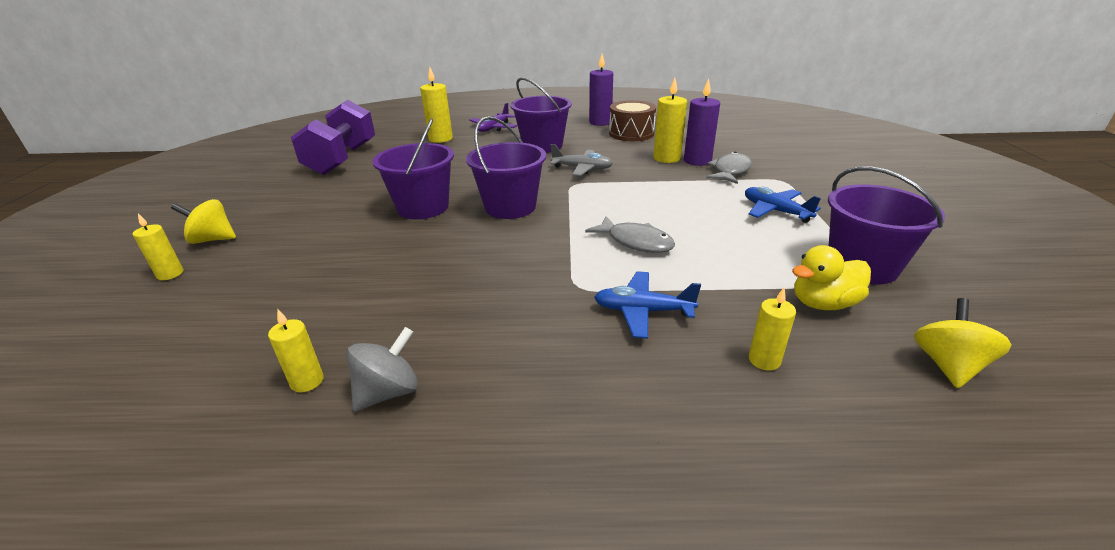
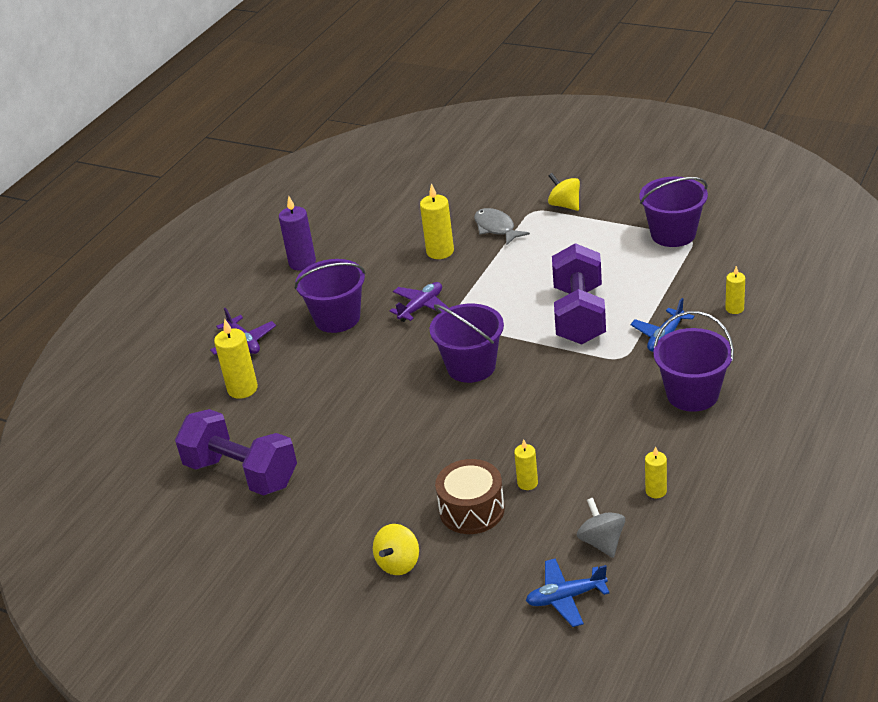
camera: 60 degrees left, 5 degrees up
yellow candle [133,213,183,280] -> yellow candle moved to [514,439,538,490]
grey spinning top [347,327,418,411] -> grey spinning top moved to [577,498,625,558]
purple bucket [372,118,454,219] -> purple bucket moved to [653,311,734,412]
grey plane [550,144,613,176] -> purple plane [390,282,449,322]
grey fish [585,216,675,253] -> purple dumbbell [552,243,606,345]
brown drum [609,100,656,141] -> brown drum moved to [435,459,505,534]
purple candle [684,78,720,166] -> none
blue plane [745,187,821,223] -> blue plane moved to [526,558,609,627]
yellow duck [792,245,871,310] -> none
yellow spinning top [914,298,1012,388] -> yellow spinning top moved to [548,173,580,211]

